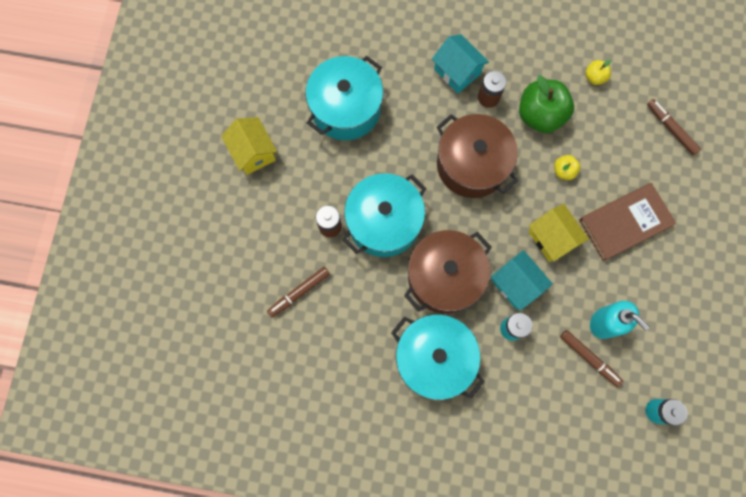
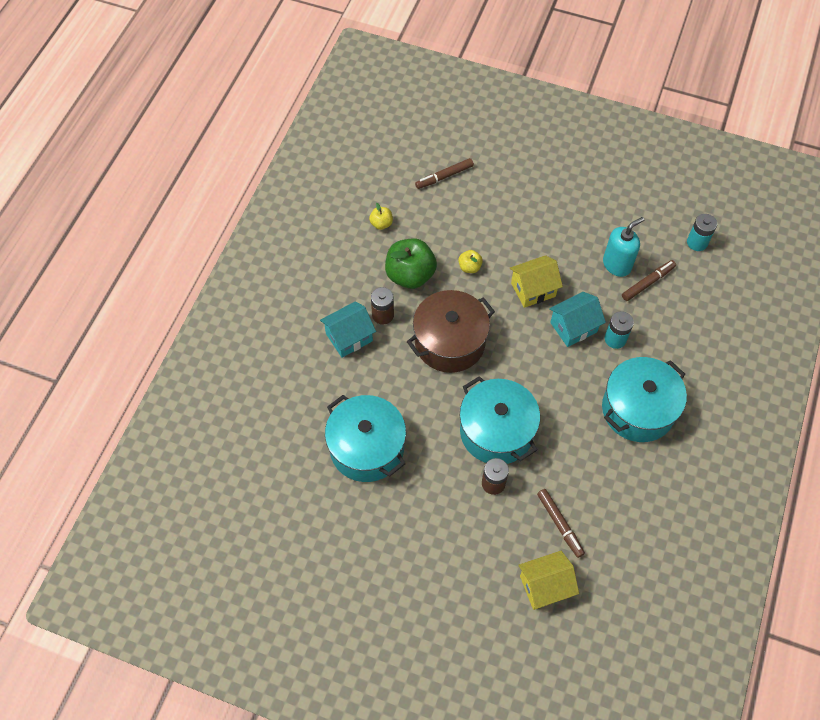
camera: 80 degrees left, 15 degrees down
yellow house [221,117,277,175] -> yellow house moved to [518,551,579,610]
brown pot [404,230,492,314] -> none
brown book [579,183,676,261] -> none

